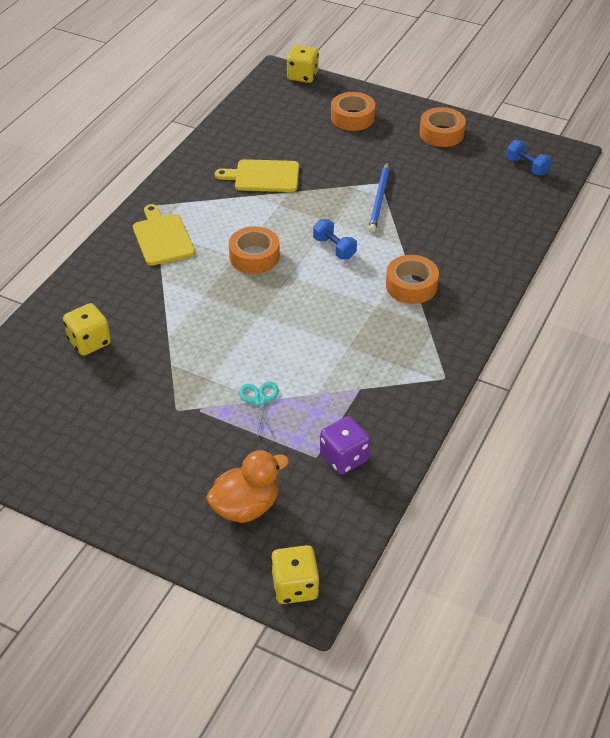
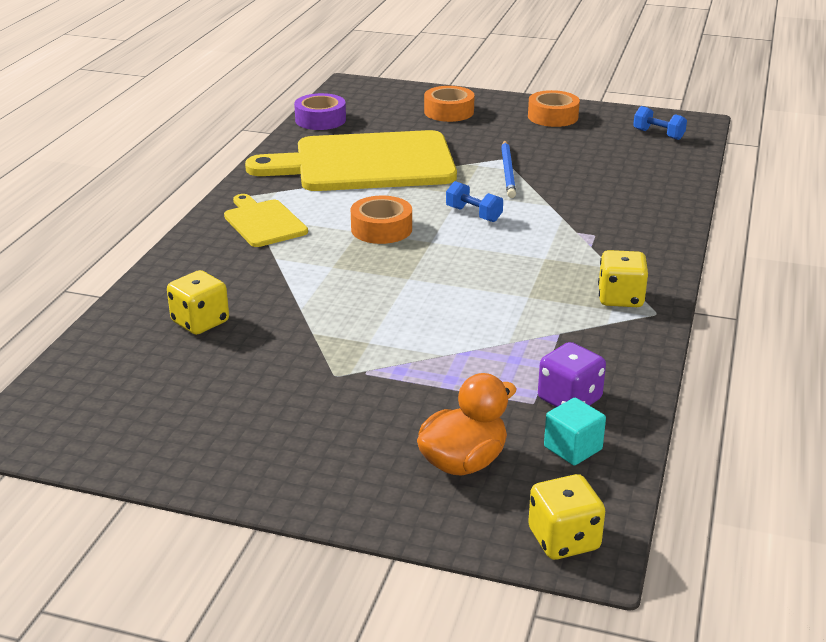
camera: 10 degrees left, 15 degrees down
yellow cutting board [215,159,299,192] -> yellow cutting board [245,130,457,191], size x2.07
turquoise scissors [239,382,279,437] -> none
yellow dice [287,45,319,83] -> yellow dice moved to [598,250,648,307]
orange tape [386,255,439,304] -> none
none -> purple tape [294,93,346,130]
none -> turquoise cube [544,398,606,465]

